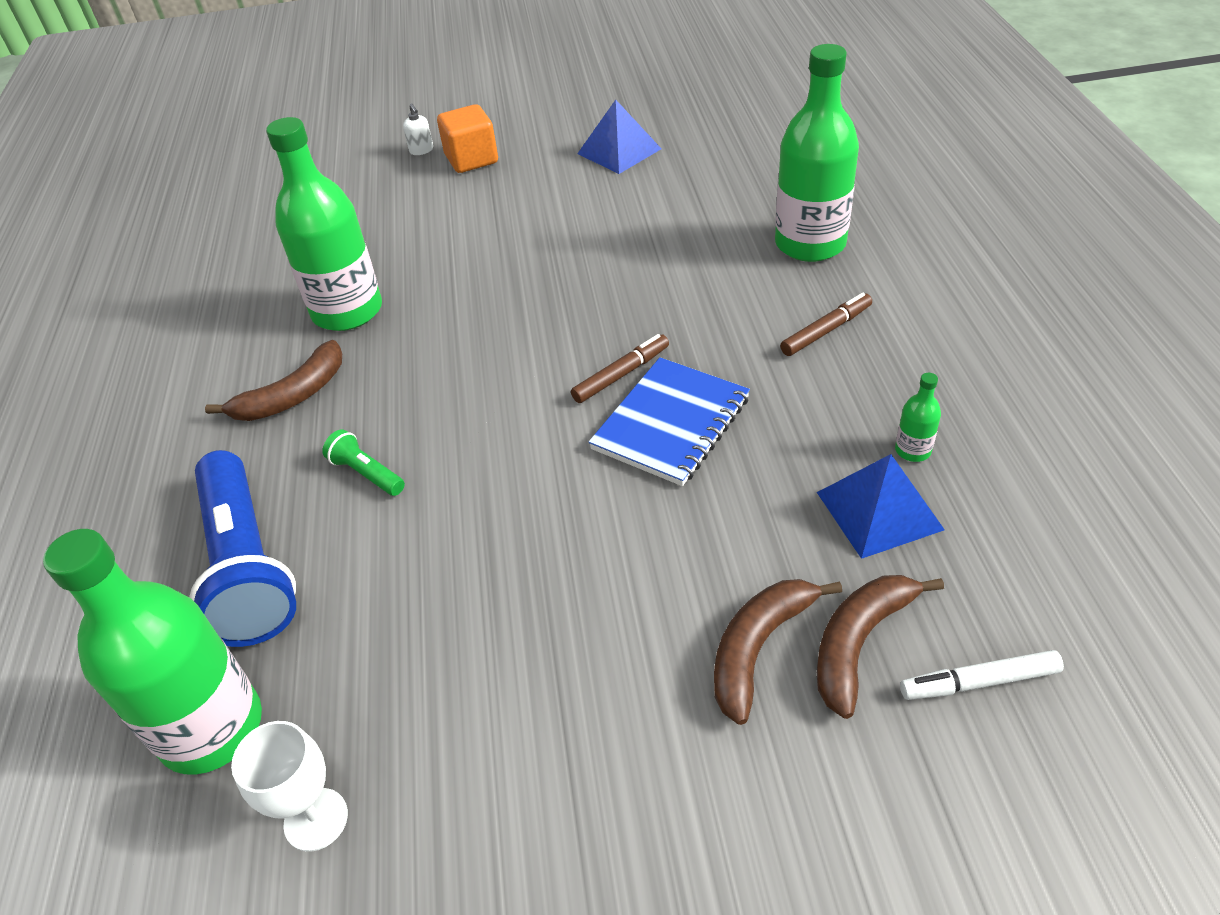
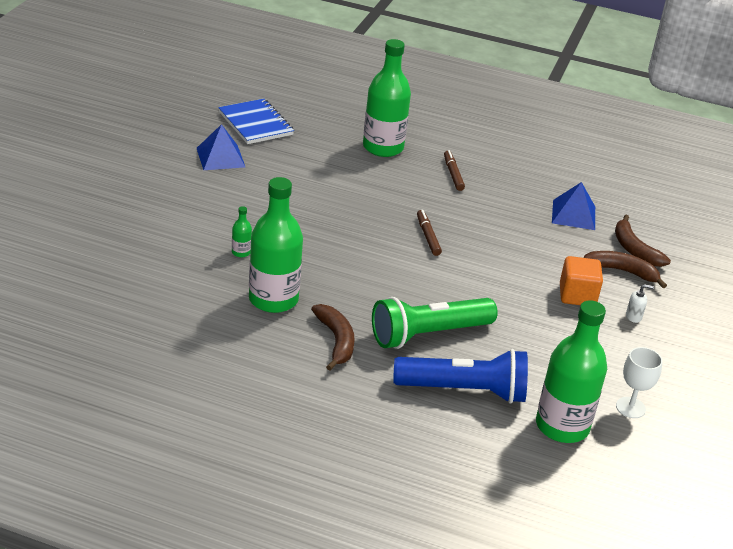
camera: 70 degrees left, 10 degrees down
green flashlight [322,429,405,496] -> green flashlight [372,297,498,349], size x2.32
white soap dispenser [403,104,433,155] -> white soap dispenser moved to [626,284,654,323]
orange cube [437,104,498,173] -> orange cube moved to [560,256,603,305]
blue notebook [588,357,750,486] -> blue notebook moved to [218,99,294,144]
brown banana [714,579,842,725] -> brown banana turned 135 degrees clockwise [583,251,667,288]
green bottle [895,373,941,462] -> green bottle moved to [232,206,252,257]
white marker [900,650,1064,700] -> none

